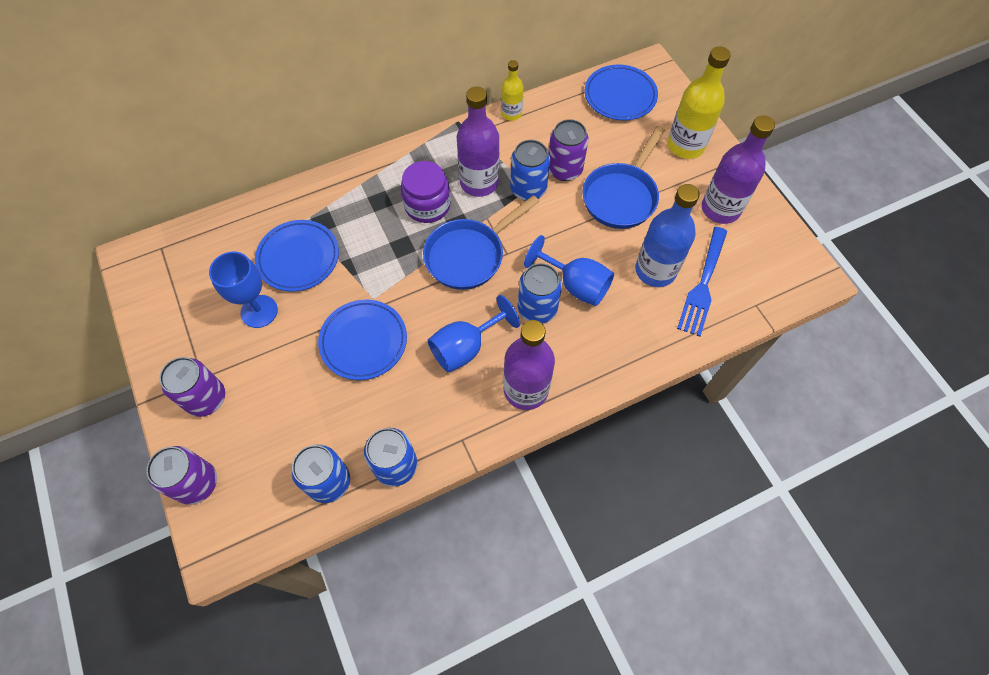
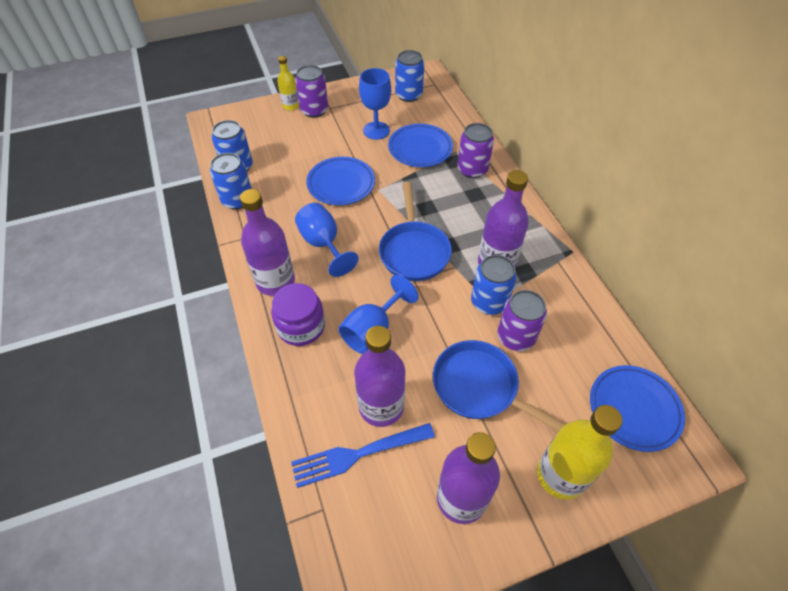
camera: 95 degrees right, 10 degrees down
purple can [146,446,217,505] -> purple can moved to [457,123,494,178]
purple jar [401,161,451,223] -> purple jar moved to [271,283,325,346]
blue pan [423,195,539,290] -> blue pan turned 150 degrees counterclockwise [379,182,452,281]
yellow bottle [501,60,523,121] -> yellow bottle moved to [277,56,299,111]
blue can [518,263,562,324] -> blue can moved to [395,50,424,102]
blue bottle [635,184,700,287] -> purple bottle [354,326,405,427]
blue fork [677,227,727,337] -> blue fork turned 45 degrees counterclockwise [291,423,435,488]

